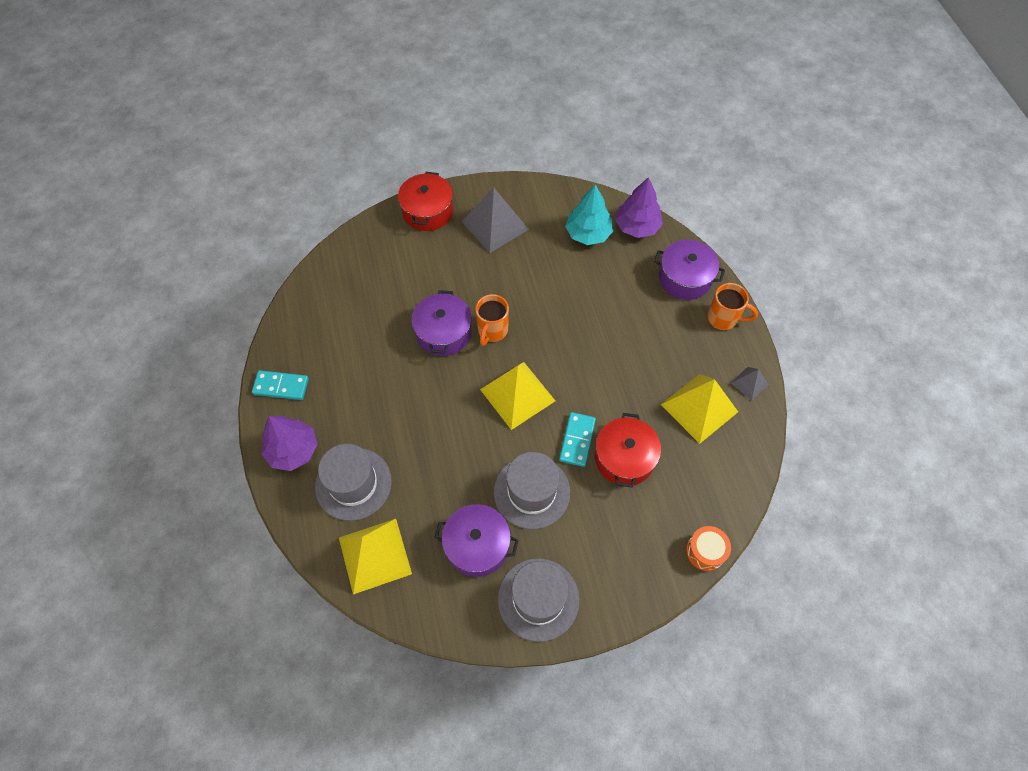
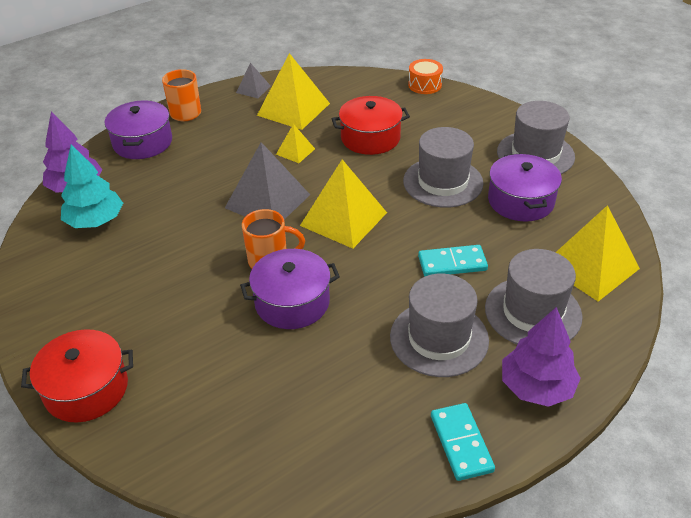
camera: 110 degrees left, 20 degrees down
grey pyramid [462,188,529,253] -> grey pyramid moved to [225,142,310,220]
turquoise domino [559,412,596,467] -> turquoise domino moved to [418,245,488,276]
none -> yellow pyramid [276,124,315,163]
none -> grey hat [390,274,489,377]

